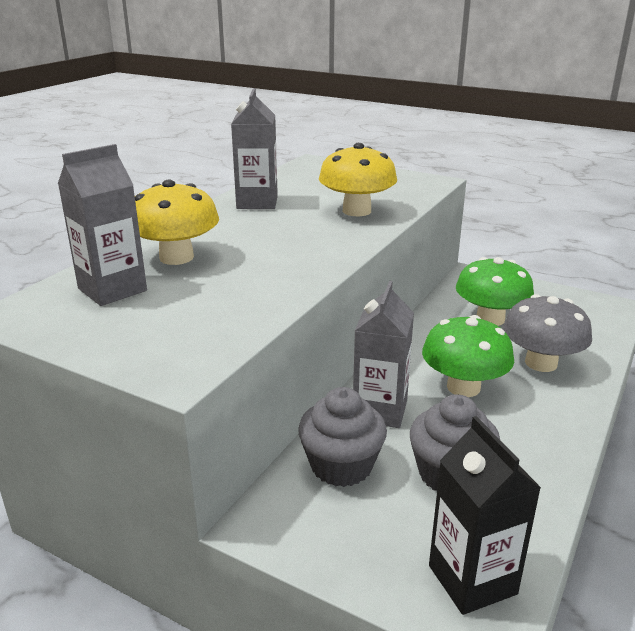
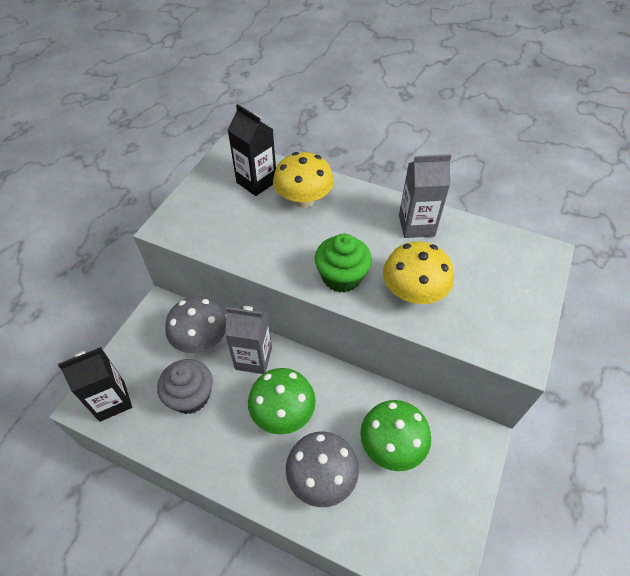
camera: 85 degrees right, 25 degrees up
grey carton [58,144,147,306] -> black carton [228,104,276,196]
grey cupcake [298,387,387,487] -> grey mushroom [165,297,227,353]
none -> green cupcake [315,234,372,293]

